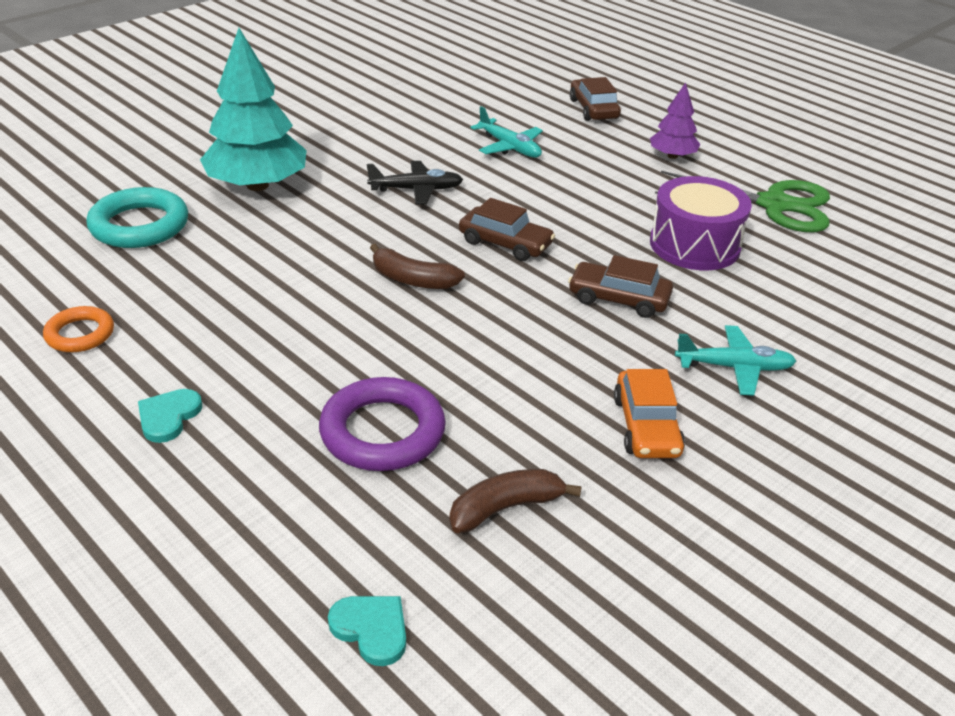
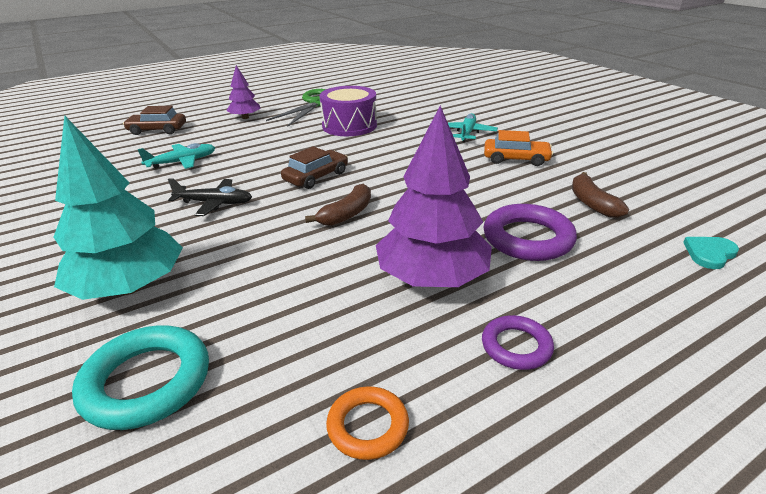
camera: 75 degrees left, 5 degrees down
turquoise heart [138,389,202,443] -> purple ring [482,315,554,370]
black plane [367,161,463,205] -> black plane turned 90 degrees clockwise [168,178,252,216]
brown car [568,255,673,318] -> none
none -> purple tree [376,105,492,287]

